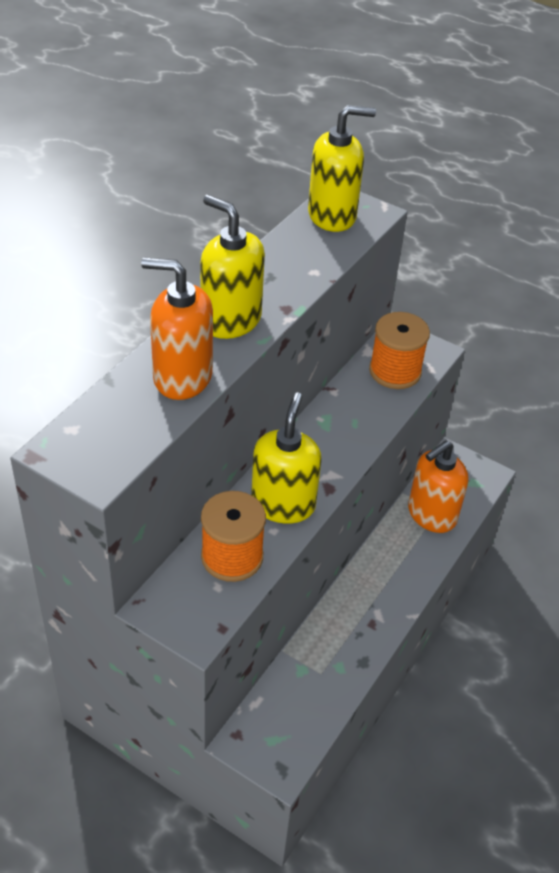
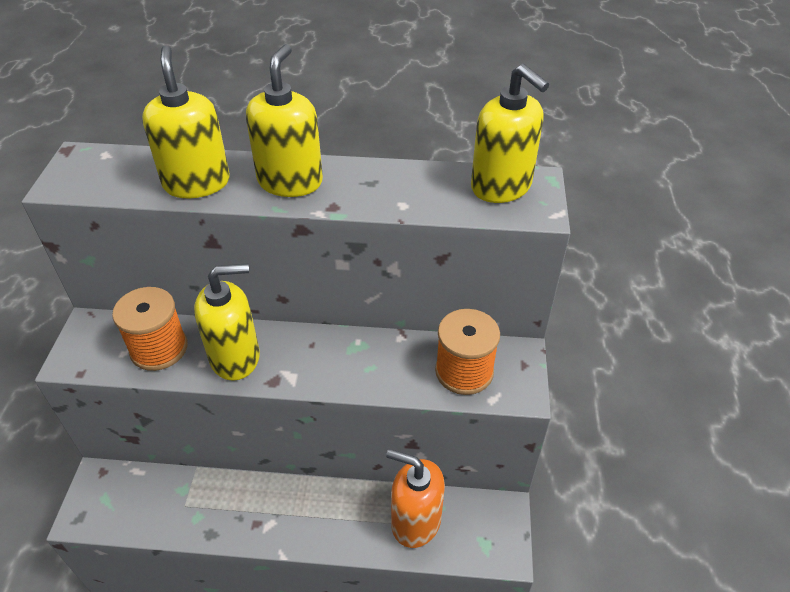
camera: 65 degrees right, 0 degrees up
orange soap dispenser [141,257,213,400] -> yellow soap dispenser [142,45,230,198]

